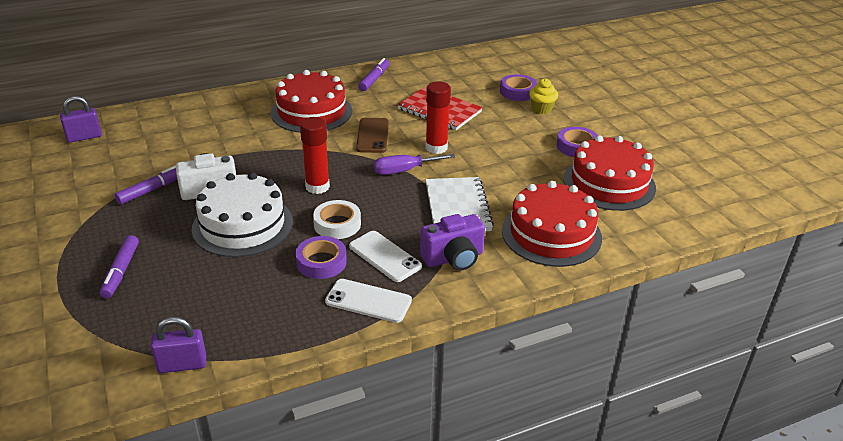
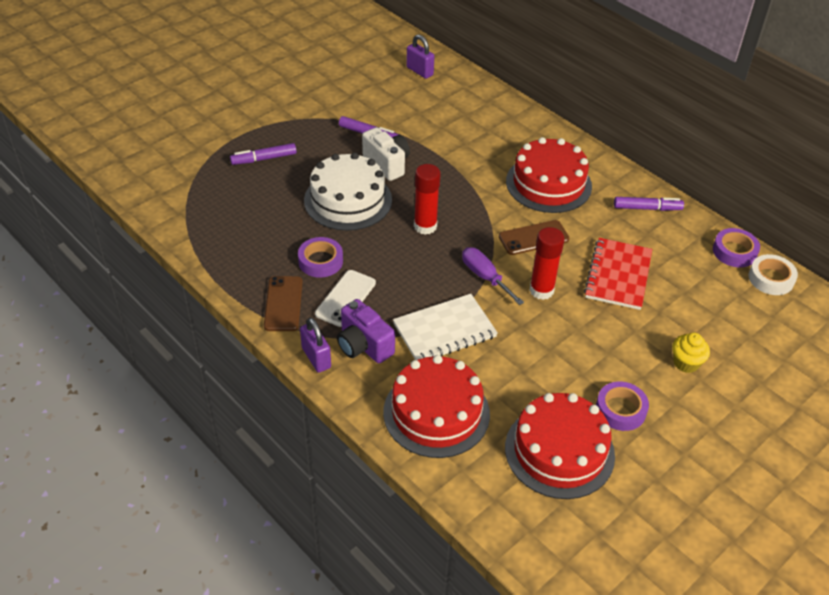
camera: 70 degrees right, 10 degrees up
purple padlock [150,317,206,373] -> purple padlock moved to [300,317,331,373]
white tape [313,200,361,239] -> white tape moved to [749,254,798,295]
white phone [325,279,412,323] -> brown phone [264,276,303,331]
purple tape [500,74,537,101] -> purple tape moved to [713,228,760,267]

